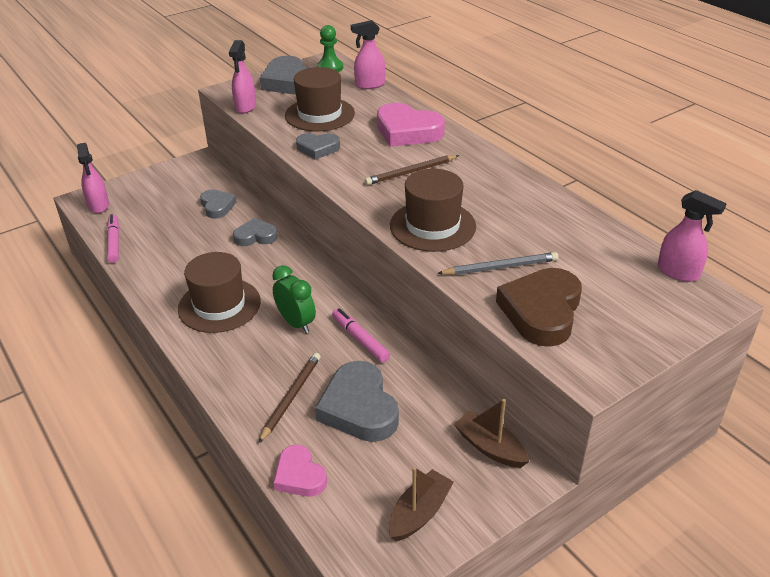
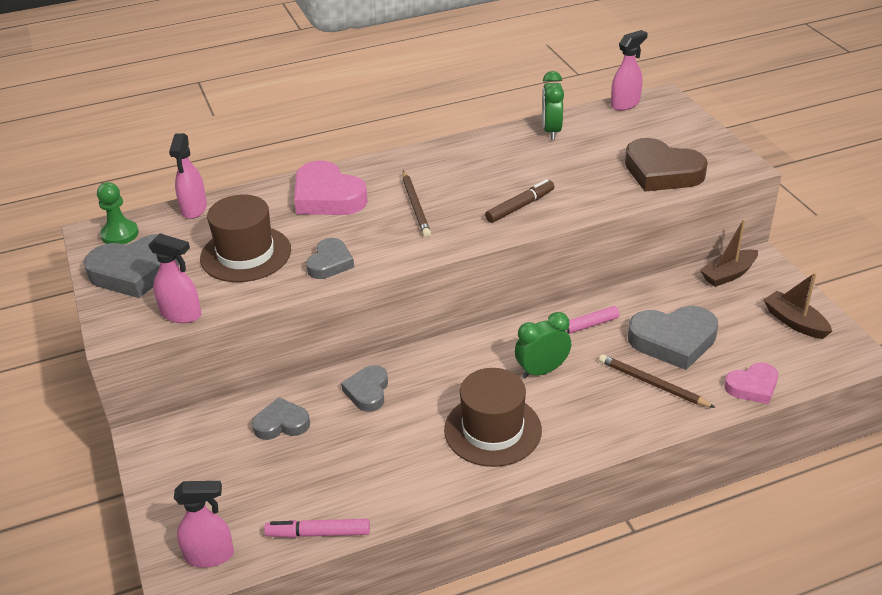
camera: 75 degrees left, 0 degrees up
pink heart [377,103,445,147] -> pink heart turned 90 degrees clockwise [294,160,368,215]
brown hat [390,169,476,252] -> brown marker [485,179,554,223]
grey pencil [437,252,559,275] -> none
none -> green clock [542,71,564,140]

